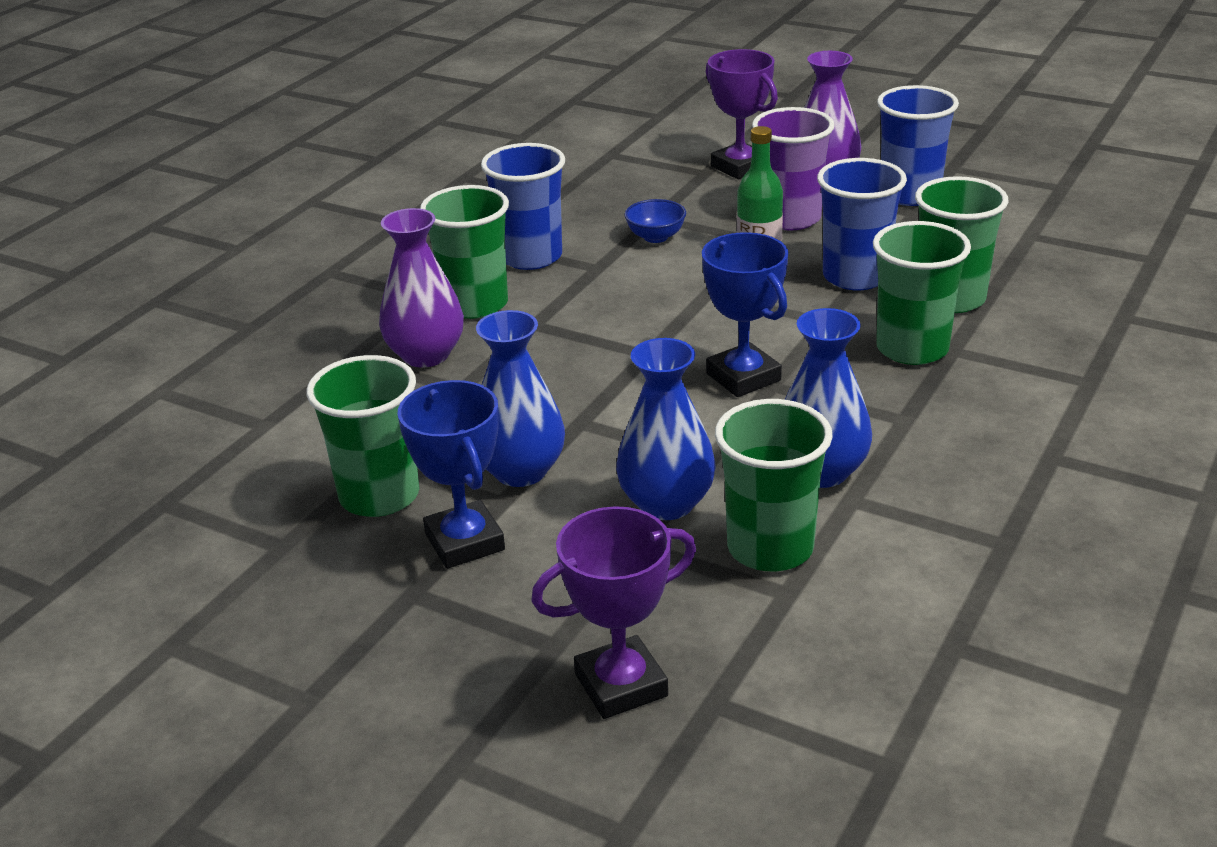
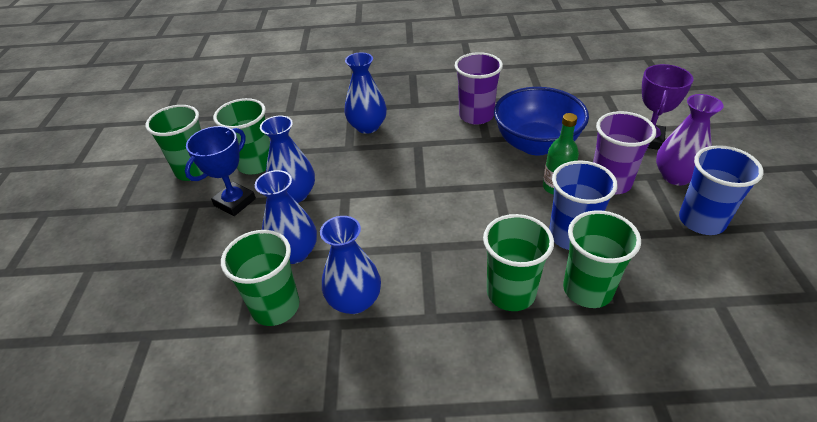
camera: 60 degrees right, 10 degrees up
purple vase [379,208,464,368] -> blue vase [345,52,387,134]
green cup [420,185,509,319] -> green cup moved to [145,105,203,181]
blue cup [481,143,565,270] -> purple cup [455,52,503,125]
purple trophy [531,506,696,719] -> none
blue bowl [624,199,686,243] -> blue bowl [494,87,589,155], size x2.41
blue trophy [702,232,788,397] -> none

